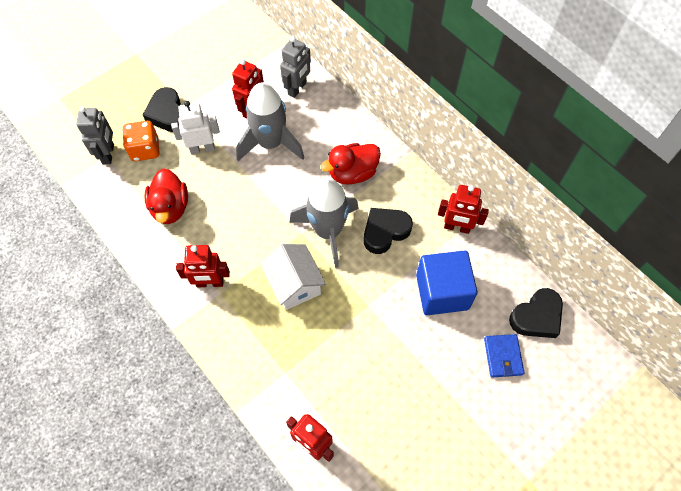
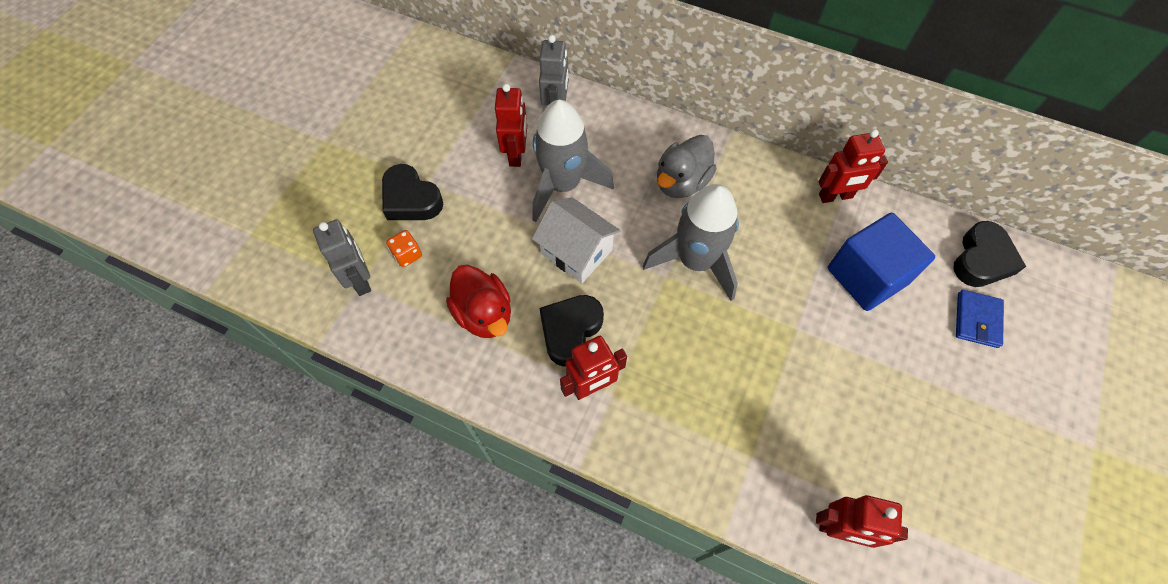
camera: 25 degrees left, 0 degrees up
orange dice [122,121,160,161] -> orange dice [386,230,422,267], size x0.61
white robot [171,101,220,154] -> none
white house [261,244,326,310] -> white house moved to [532,197,620,283]
red duck [321,143,381,185] -> grey duck [657,135,717,198]
black heart [364,208,413,254] -> black heart moved to [539,295,604,367]
blue wallet [484,334,524,378] -> blue wallet turned 45 degrees clockwise [956,290,1004,348]

